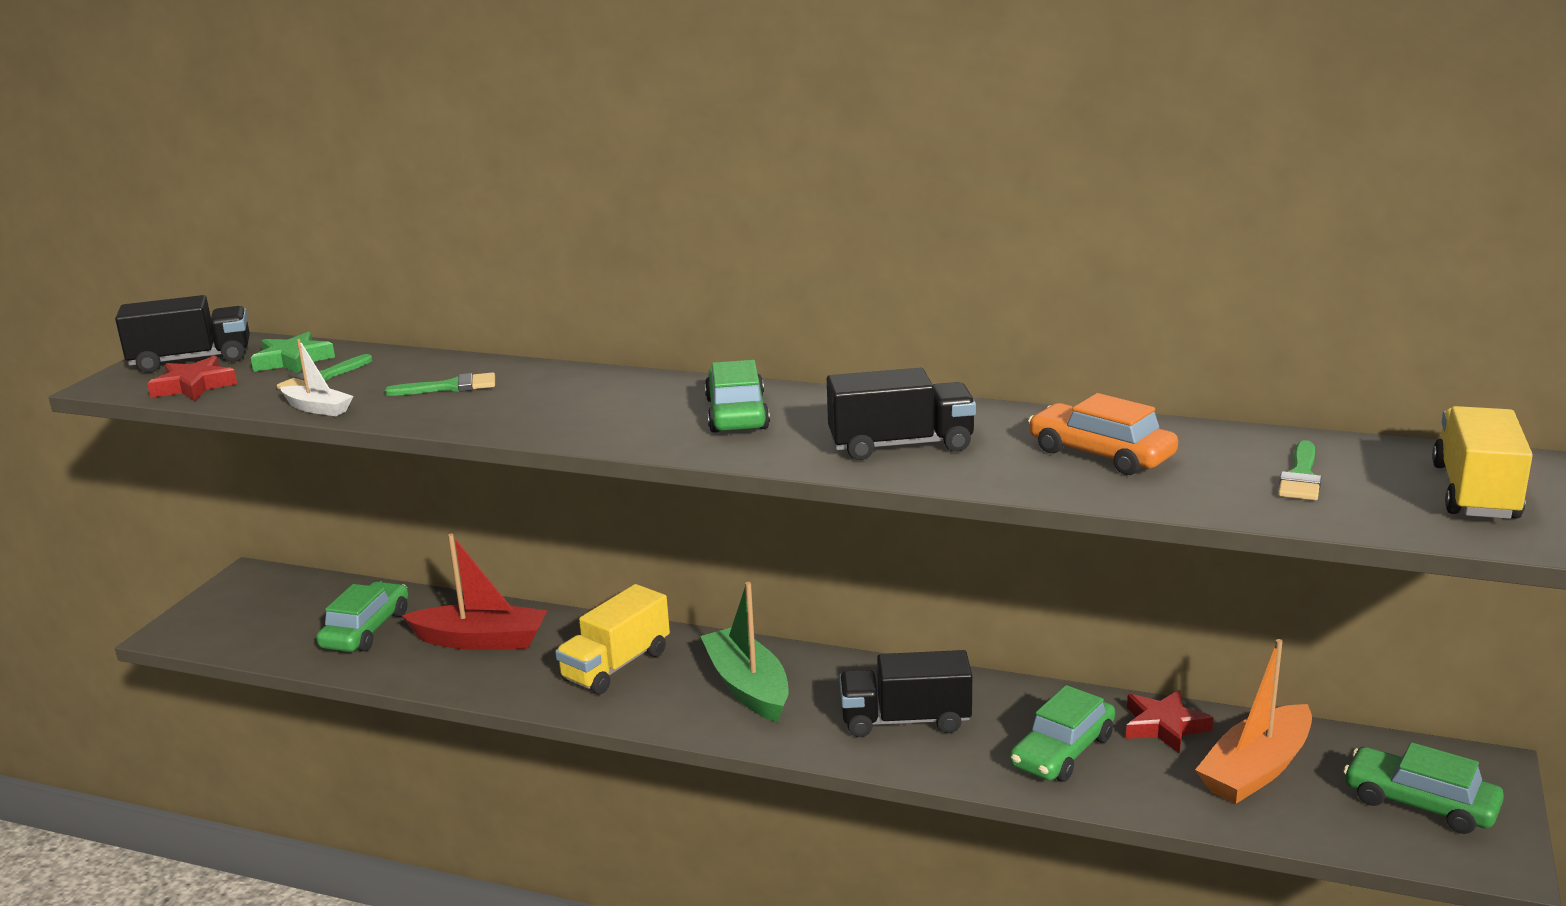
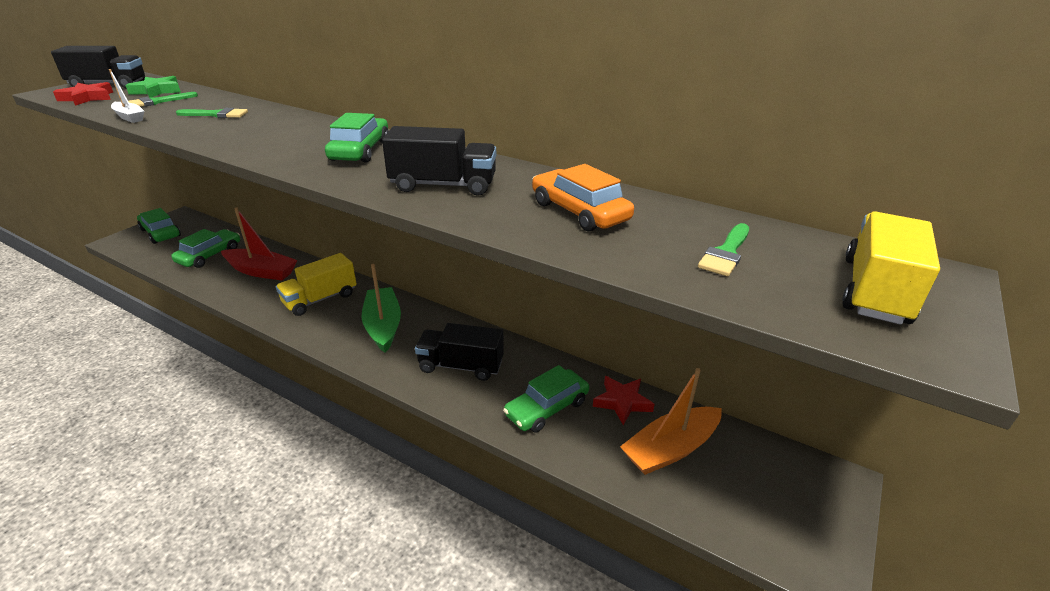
camera: 10 degrees right, 10 degrees up
green car [1343,742,1504,834] -> green car moved to [137,208,181,244]

